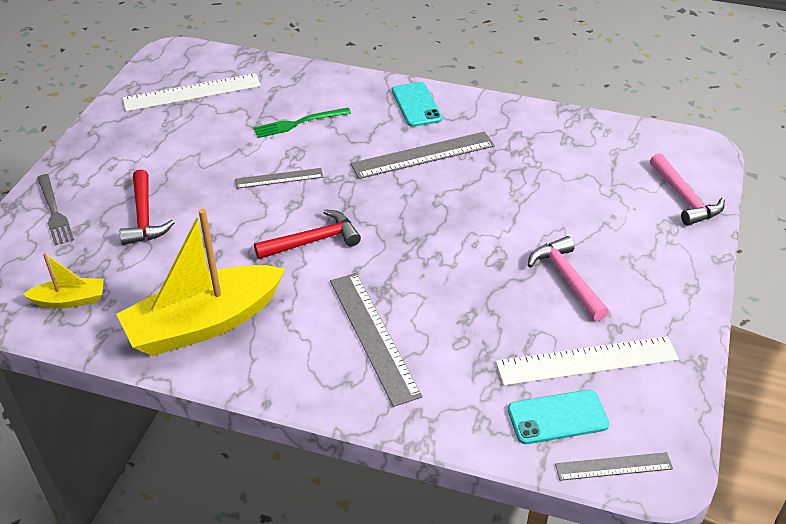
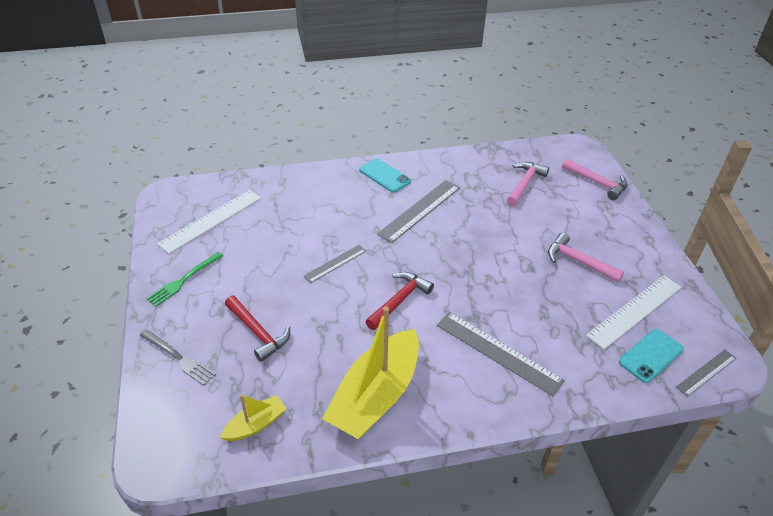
camera: 30 degrees left, 0 degrees up
green fork [253,108,351,138] -> green fork moved to [146,252,223,307]
none -> pink hammer [507,162,549,206]

